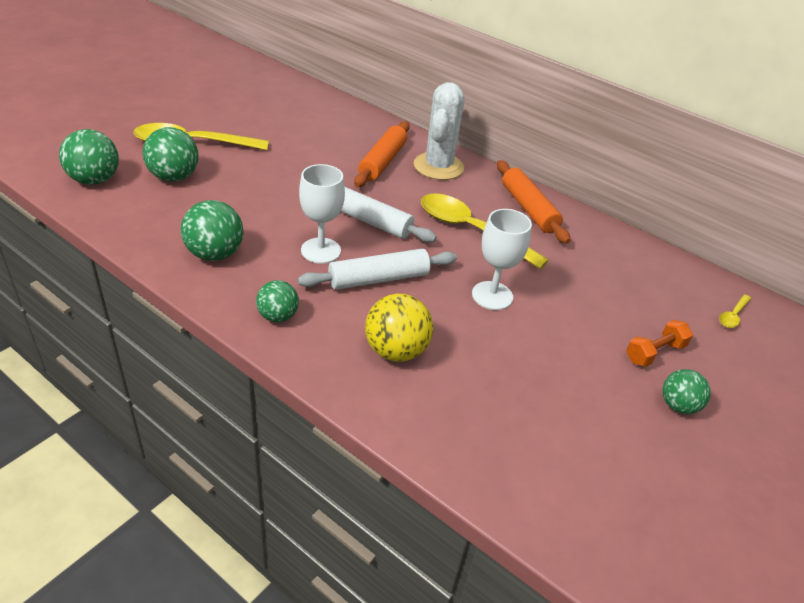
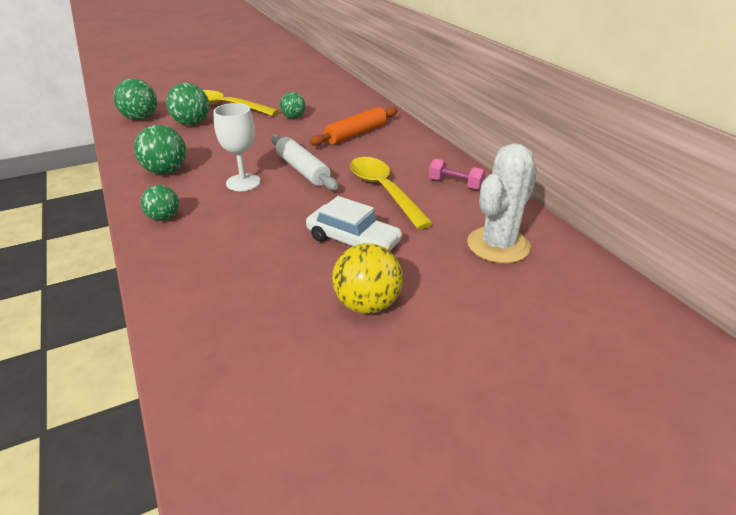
camera: 30 degrees right, 5 degrees down
white rolling pin [298,249,457,290] -> none
yellow ball [365,294,433,362] -> yellow ball moved to [332,243,403,314]
white cactus [414,82,464,180] -> white cactus moved to [467,143,538,263]
white goblet [472,209,532,310] -> white car [306,196,403,251]
orange rolling pin [497,160,570,244] -> pink dumbbell [429,158,486,190]
orange dumbbell [626,320,693,367] -> none
green ball [662,369,711,414] -> green ball moved to [280,92,306,119]
yellow spoon [719,294,751,328] -> none

